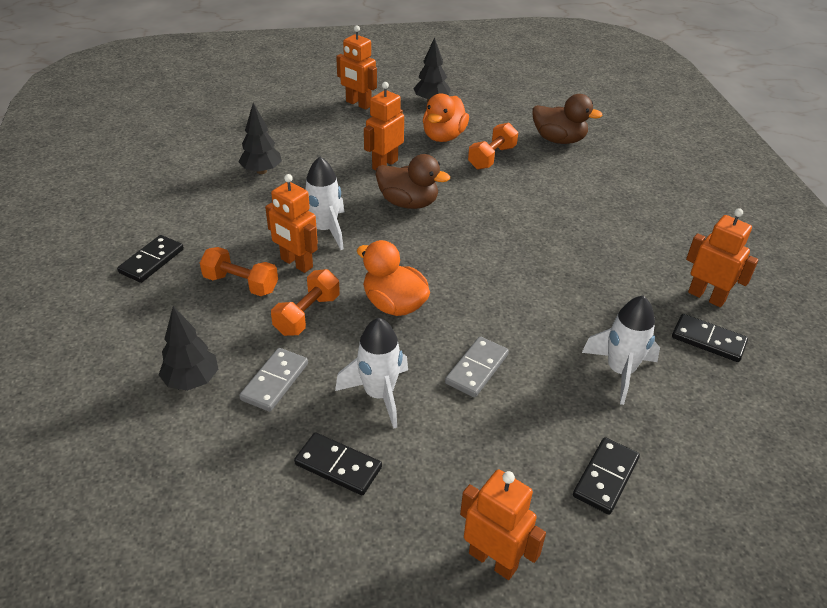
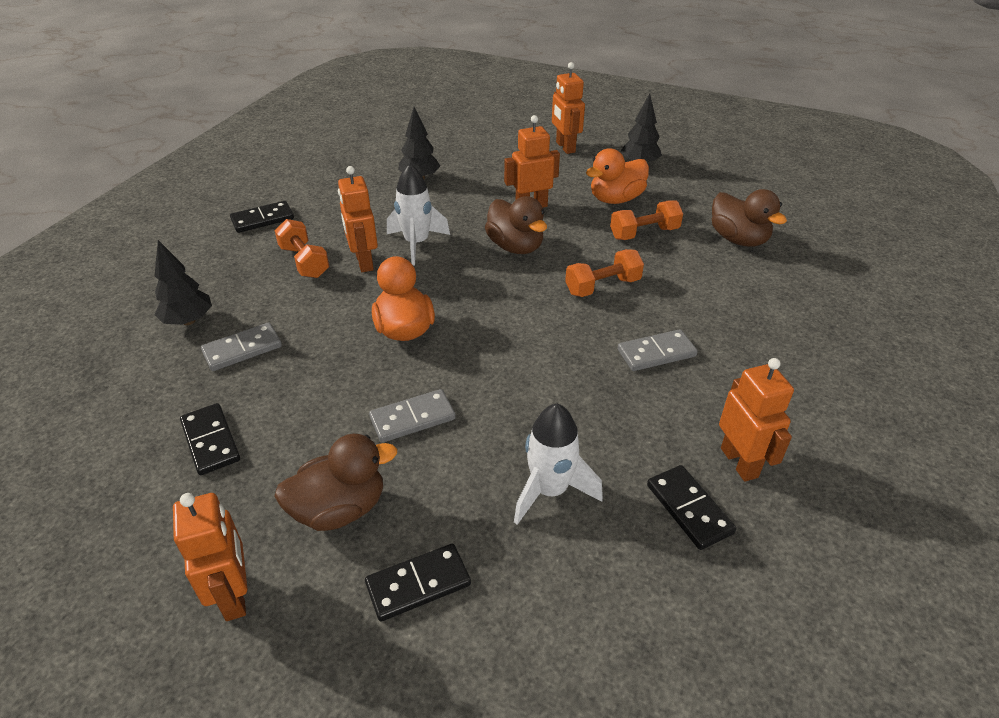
camera: 35 degrees right, 0 degrees up
orange dumbbell [271,269,340,336] -> orange dumbbell moved to [565,249,644,297]
white rocket [335,318,408,429] -> none
none -> brown duck [274,434,397,531]
none -> grey domino [618,329,698,371]

